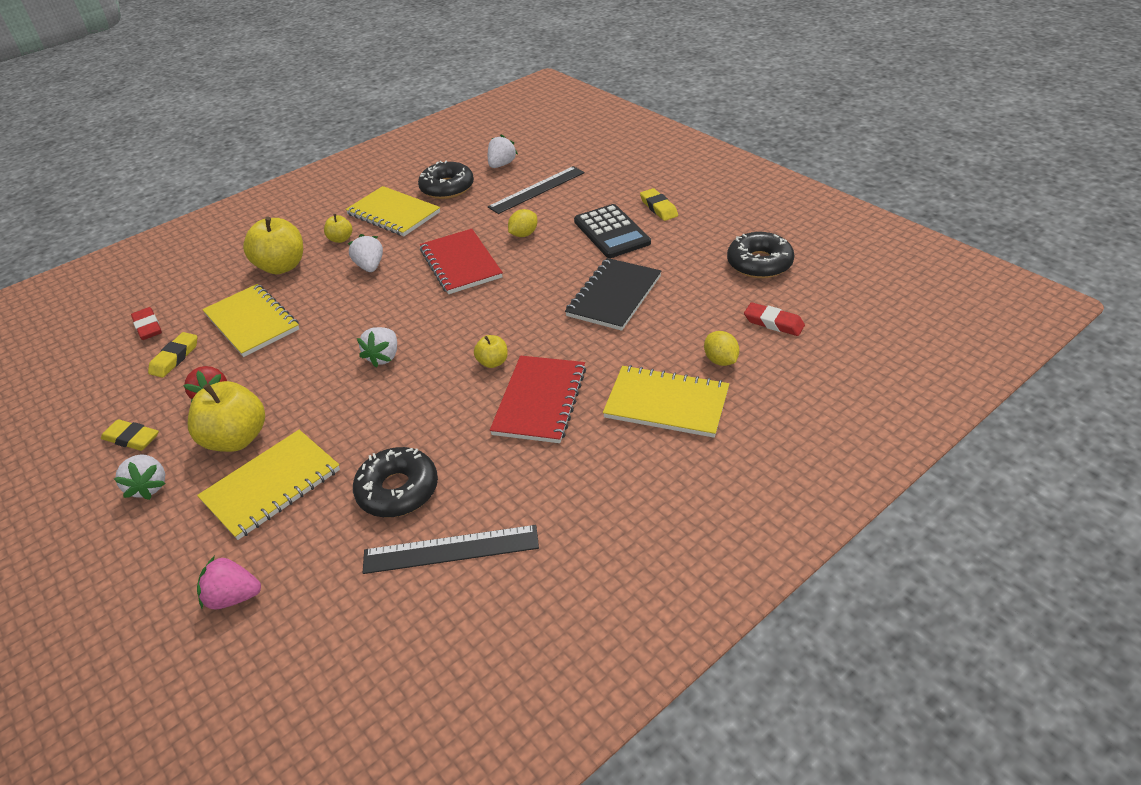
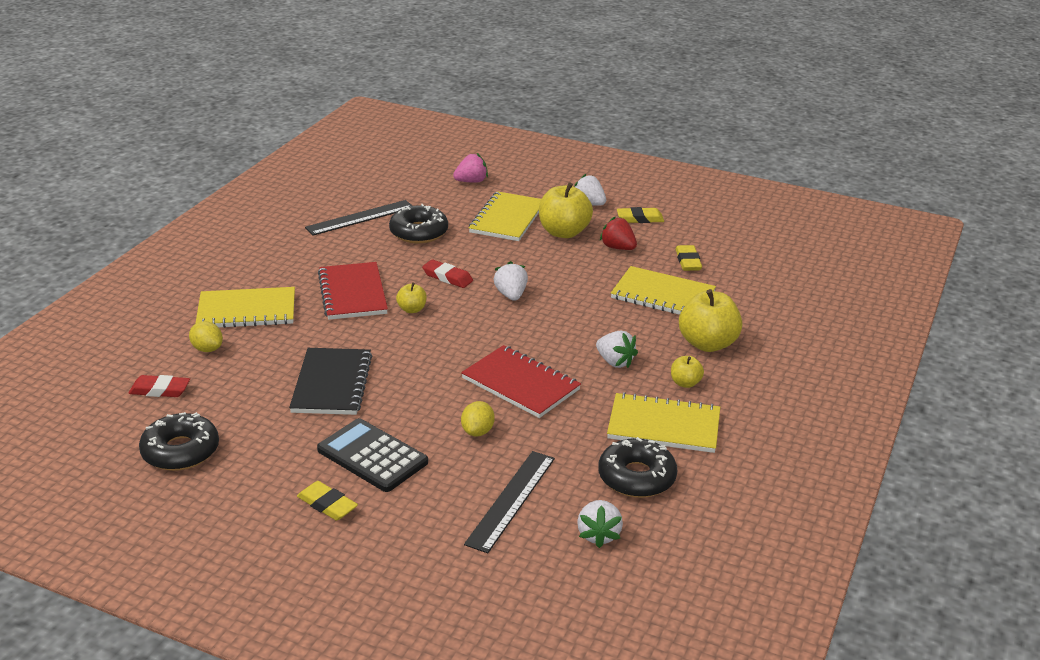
camera: 150 degrees right, 10 degrees down
red eraser [131,307,162,340] -> red eraser moved to [422,260,473,288]

